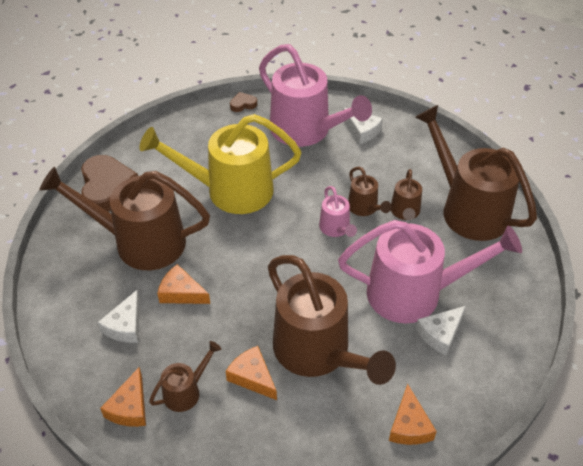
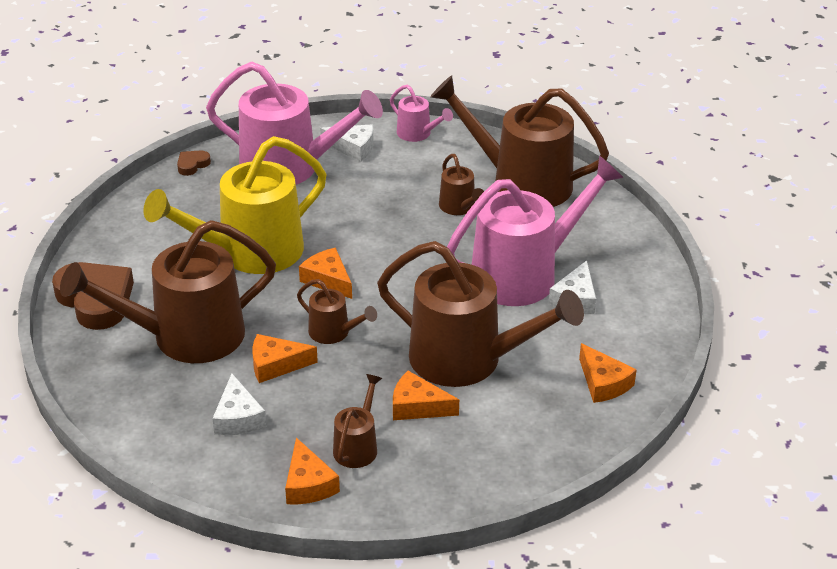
camera: 30 degrees left, 10 degrees down
pink watering can [319,186,357,237] -> pink watering can moved to [390,85,453,142]
brown watering can [348,167,392,216] -> brown watering can moved to [297,279,377,344]
none -> orange cheese [299,248,352,299]

